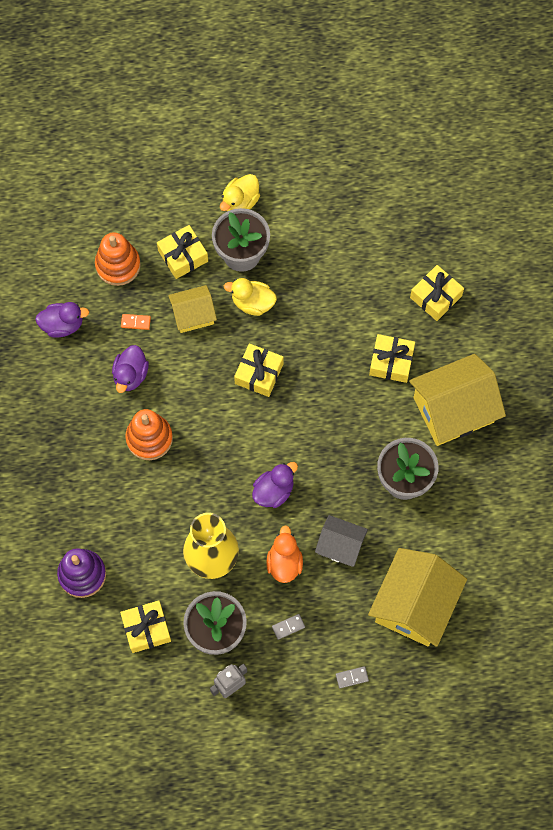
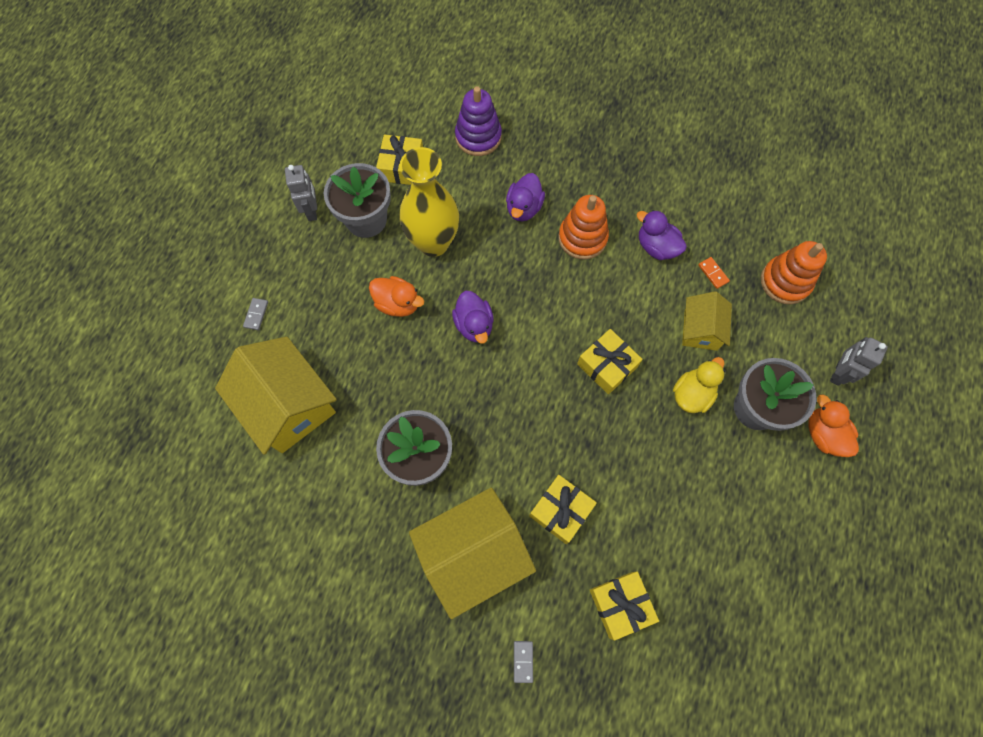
camera: 115 degrees right, 0 degrees up
purple duck [35,302,89,338] -> purple duck moved to [506,173,545,222]
orange domino [121,314,151,330] -> orange domino turned 60 degrees counterclockwise [698,257,730,289]
yellow gift [157,225,208,279] -> none
yellow duck [220,174,260,211] -> orange duck [808,394,859,457]
grey domino [272,614,305,640] -> grey domino moved to [514,641,533,683]
grey house [315,515,368,567] -> none
yellow house [409,354,506,446] -> yellow house turned 60 degrees clockwise [409,487,536,619]
none -> grey robot [830,337,888,386]

